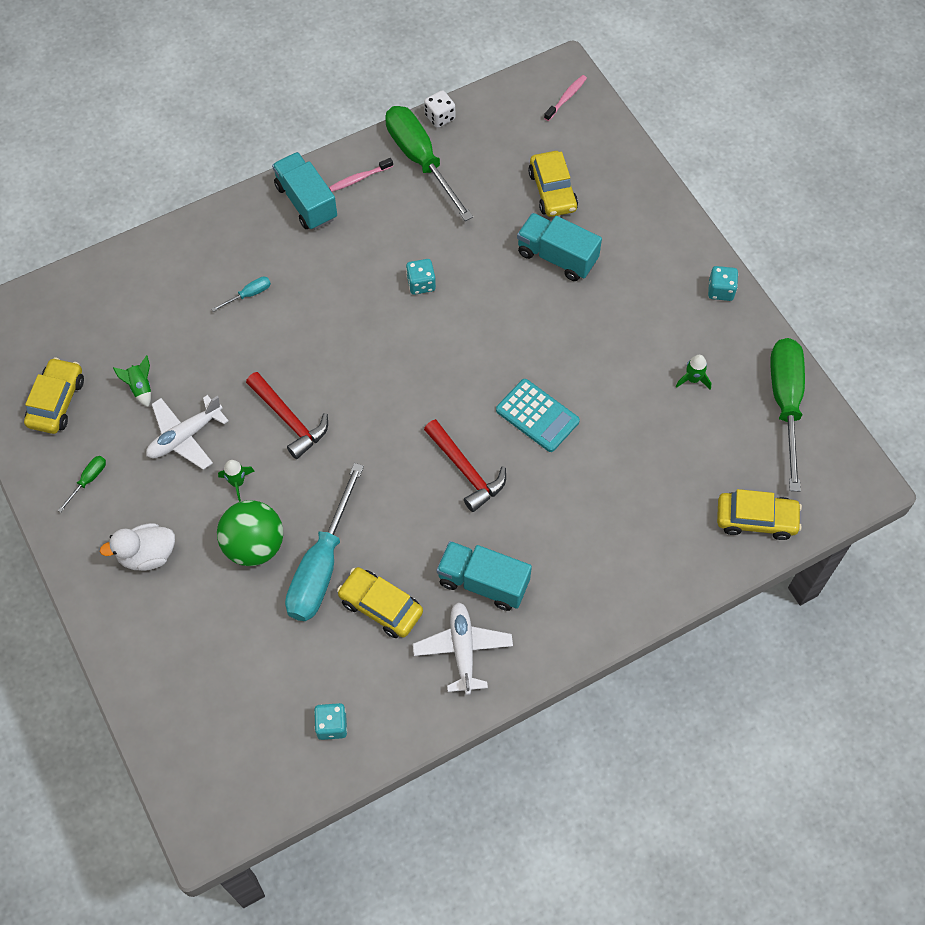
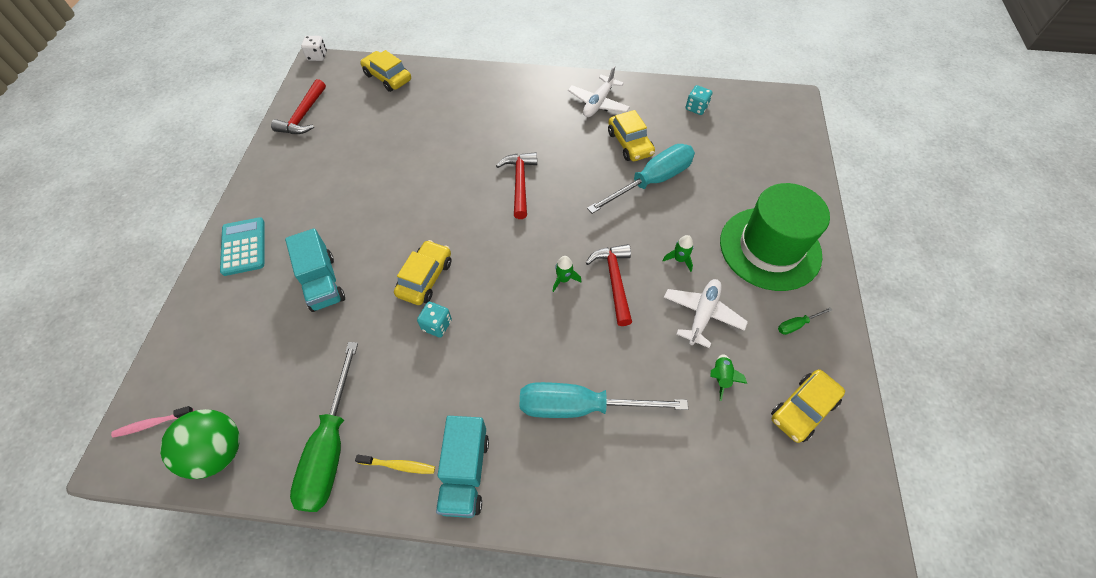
camera: 145 degrees left, 5 degrees down
white duck [100,523,175,571] -> green hat [720,183,830,291]
white plane [146,395,228,470] -> white plane turned 60 degrees counterclockwise [664,279,748,348]
turquoise screwdriver [212,276,271,312] -> turquoise screwdriver [520,382,688,418], size x2.45
green ball [217,500,283,566] -> green ball moved to [160,409,240,479]
pink toothbrush [329,158,393,192] -> yellow toothbrush [355,455,435,474]
white dice [424,90,455,128] -> white dice moved to [301,36,327,61]
turquoise truck [437,541,532,611] -> none
turquoise calculator [496,379,580,452] -> turquoise calculator moved to [220,217,264,276]
yellow car [528,151,578,217] -> yellow car moved to [394,240,452,305]
green rocket [676,355,711,390] -> green rocket moved to [553,256,582,292]
turquoise dice [708,266,738,301] -> none
green screwdriver [771,338,805,491] -> red hammer [271,79,326,134]

